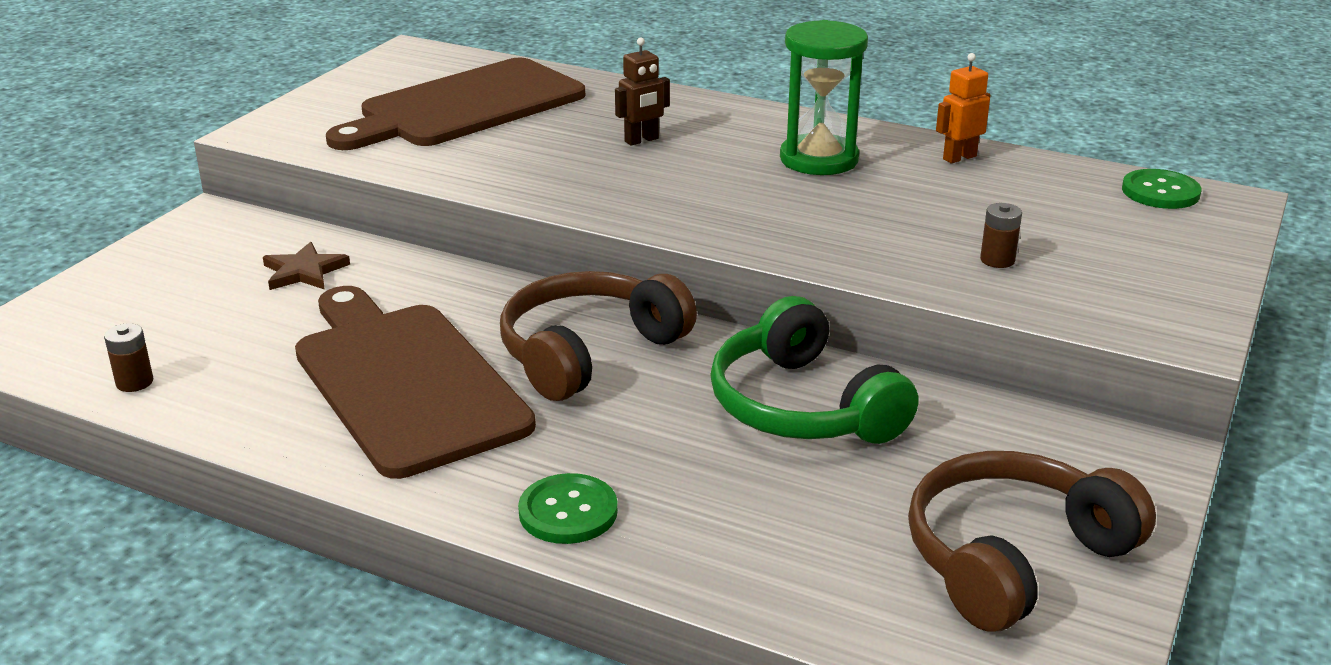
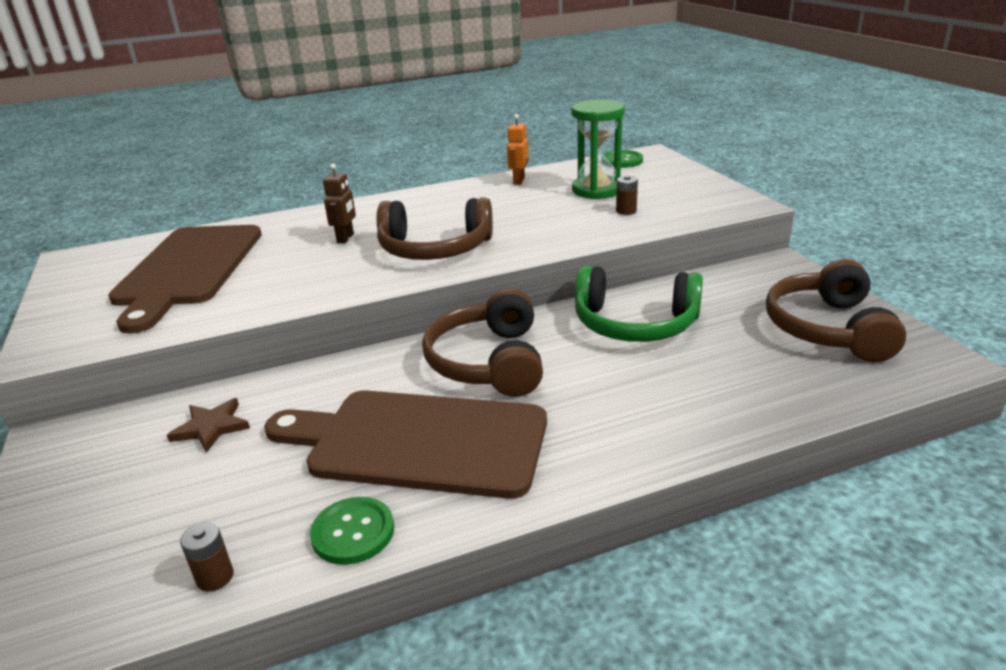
camera: 45 degrees left, 0 degrees up
green button [518,473,618,544] -> green button moved to [310,497,394,565]
green hourglass [780,20,868,175] -> green hourglass moved to [572,99,625,199]
none -> brown headphones [377,197,493,260]

